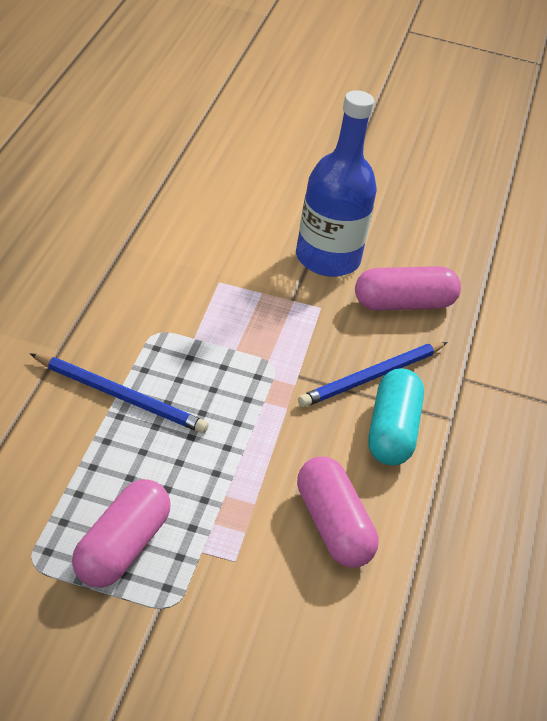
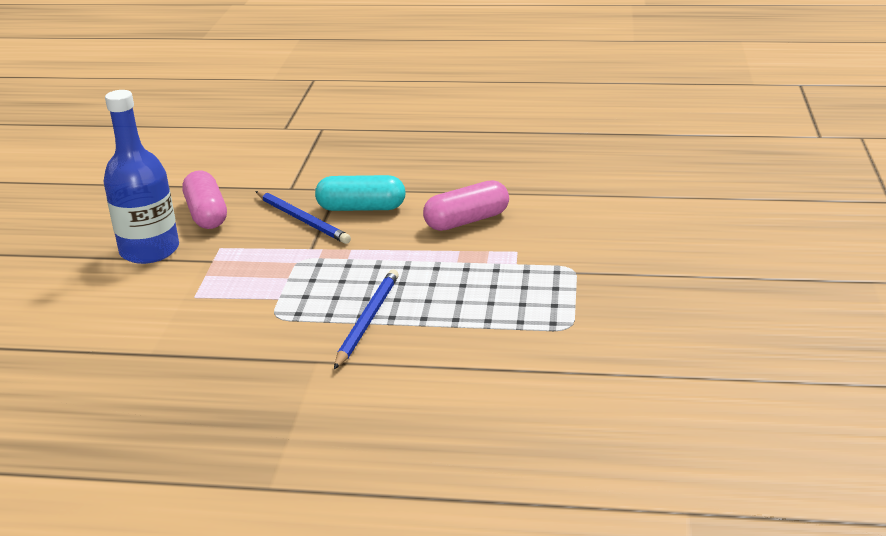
camera: 90 degrees left, 10 degrees down
pink capsule [72,479,170,588] -> none

